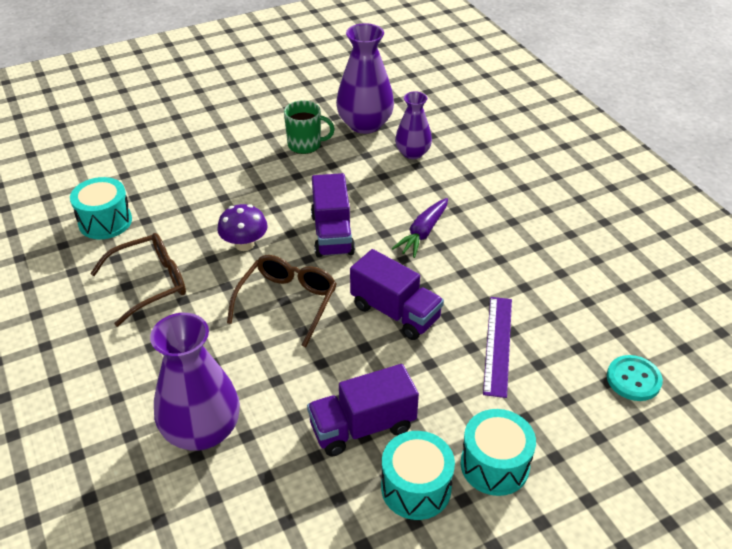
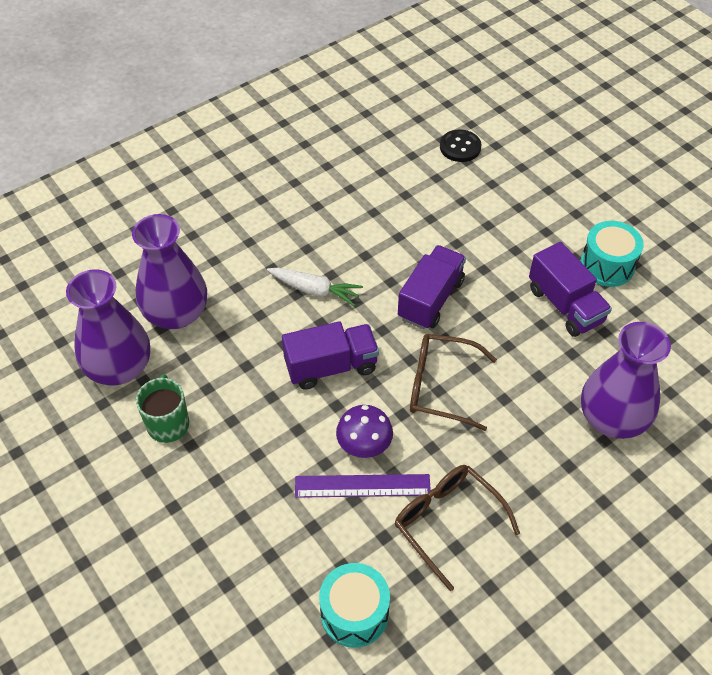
camera: 100 degrees left, 10 degrees up
purple carrot [392,198,448,258] -> white carrot [267,268,363,306]
purple vase [395,91,432,159] -> purple vase [132,214,207,329], size x1.63
turquoise drum [461,409,536,496] -> none
purple ruler [483,297,512,398] -> purple ruler moved to [295,474,431,498]
turquoise button [607,355,663,401] -> black button [440,130,481,162]

